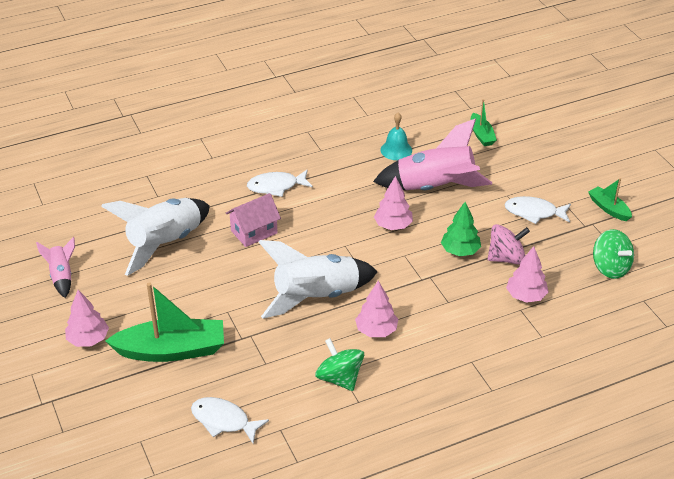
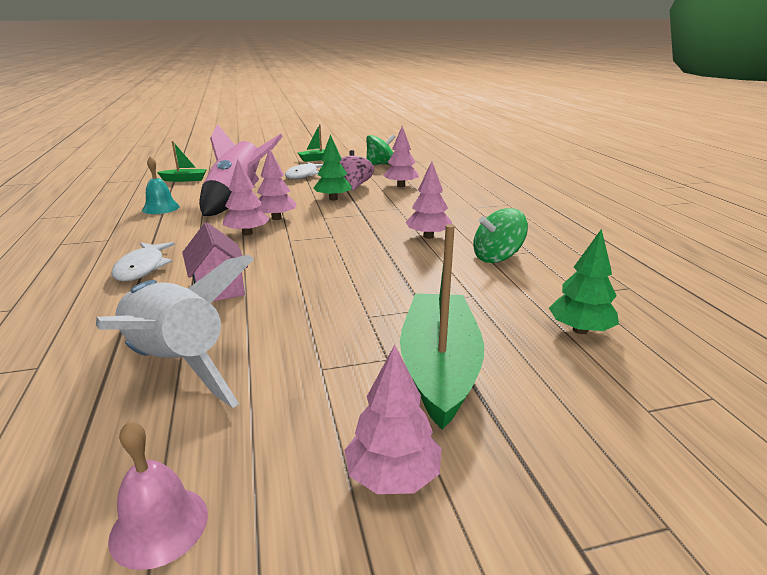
camera: 80 degrees left, 15 degrees down
pink rocket [36,237,75,298] -> pink bell [108,421,208,570]
white fish [191,397,269,443] -> green tree [549,229,619,334]
white rocket [258,240,377,318] -> none
none -> pink tree [223,159,270,236]

